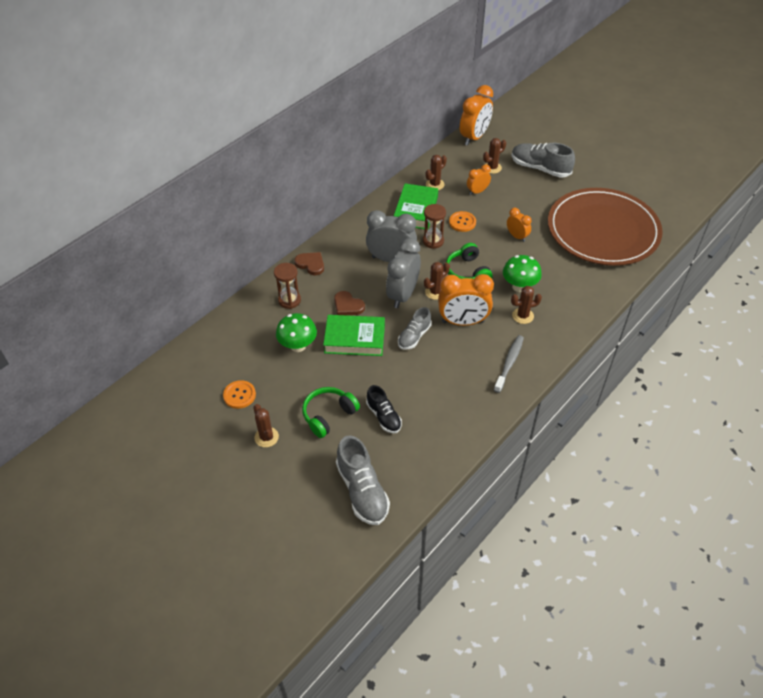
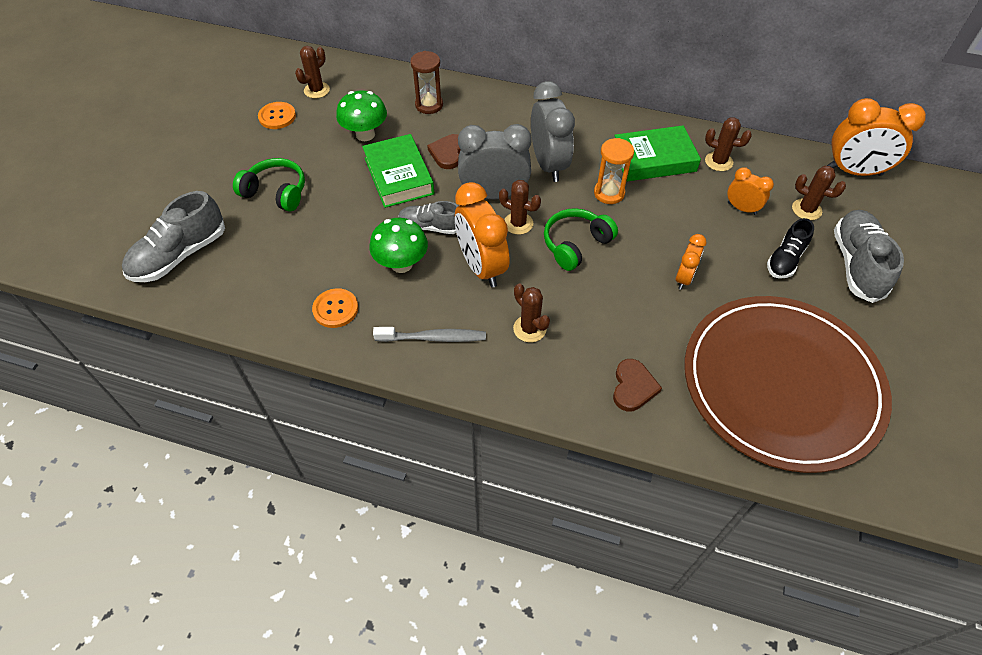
camera: 65 degrees right, 5 degrees up
brown cactus [253,404,279,447] -> brown cactus moved to [295,46,330,98]
brown heart [294,252,324,275] -> brown heart moved to [613,359,662,411]
black shoe [366,385,402,433] -> black shoe moved to [767,218,814,279]
brown hourglass [423,204,446,249] -> orange hourglass [594,138,634,204]
orange button [449,211,476,232] -> orange button moved to [312,288,358,328]
green mushroom [503,255,542,292] -> green mushroom moved to [369,218,428,273]

